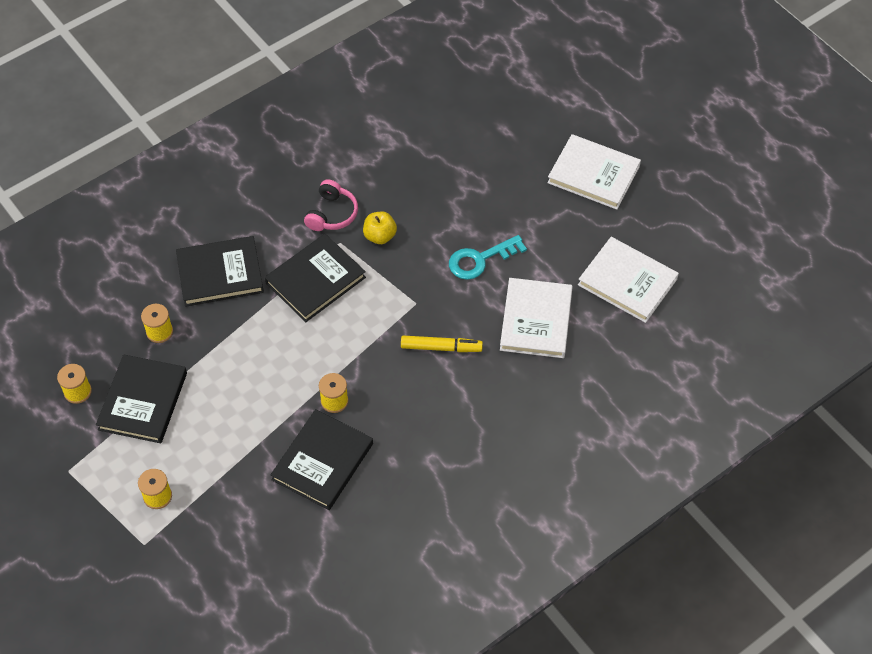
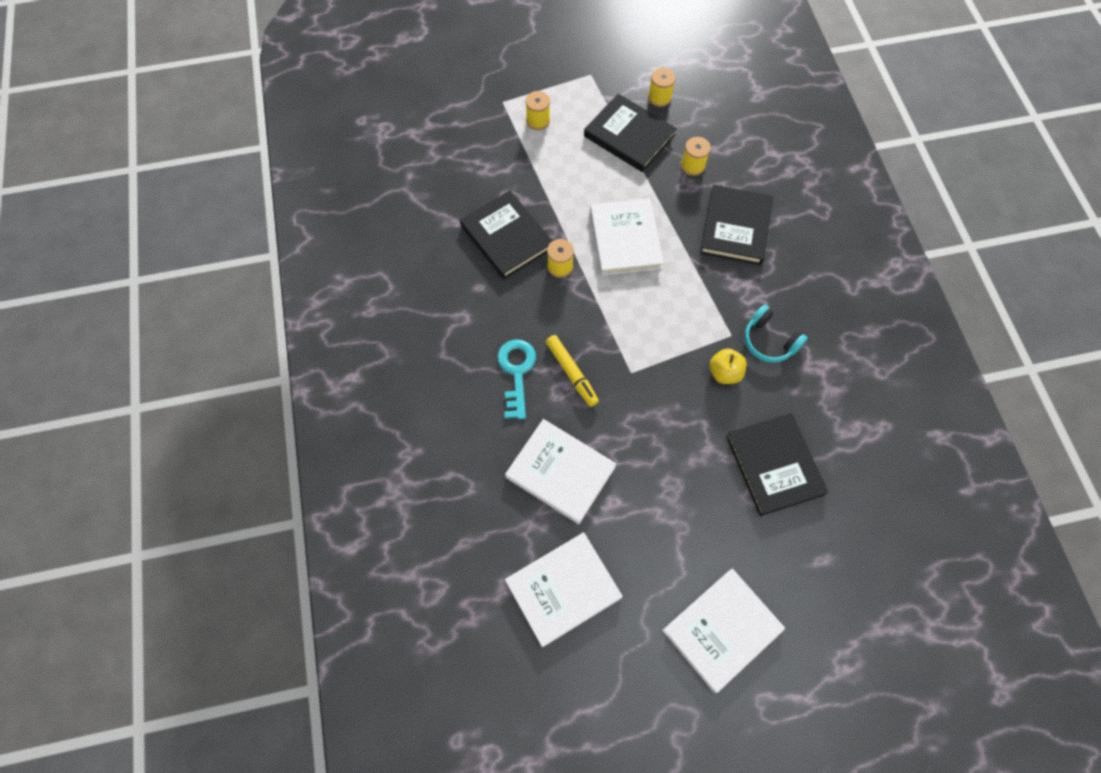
camera: 115 degrees right, 10 degrees up
black book [265,234,366,322] -> black book moved to [726,413,828,516]
pink headphones [304,179,358,231] -> turquoise headphones [744,305,807,363]
yellow marker [401,336,483,352] -> yellow marker turned 60 degrees counterclockwise [546,335,599,407]
turquoise key [449,235,527,280] -> turquoise key moved to [497,339,536,419]
none -> white book [590,198,664,276]

